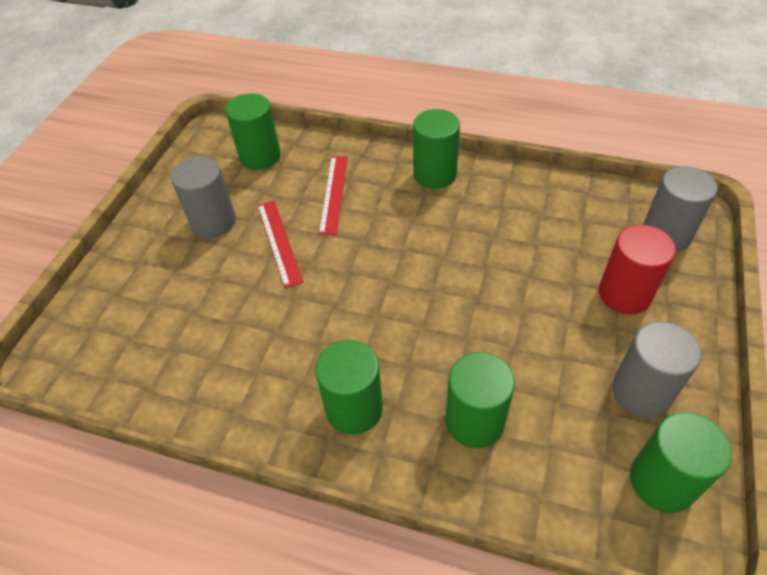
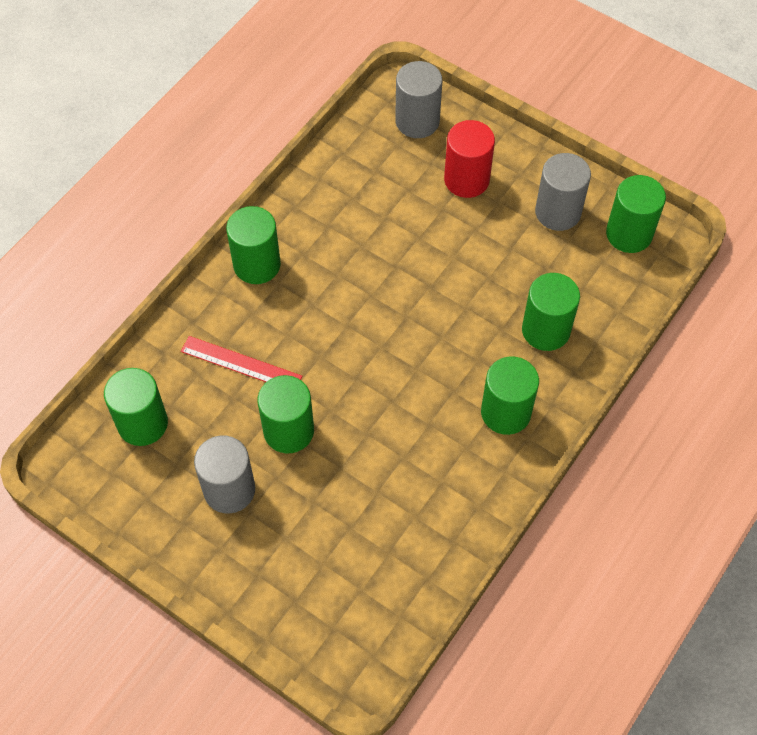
camera: 75 degrees left, 10 degrees up
red ruler [257,200,303,288] -> green cylinder [258,375,314,453]

